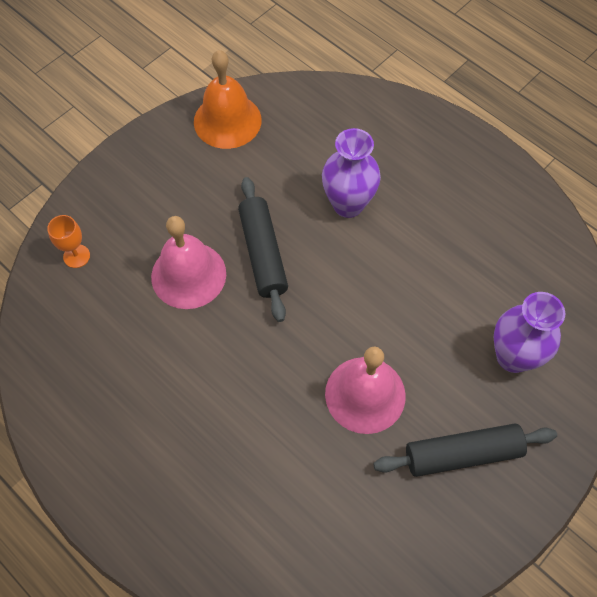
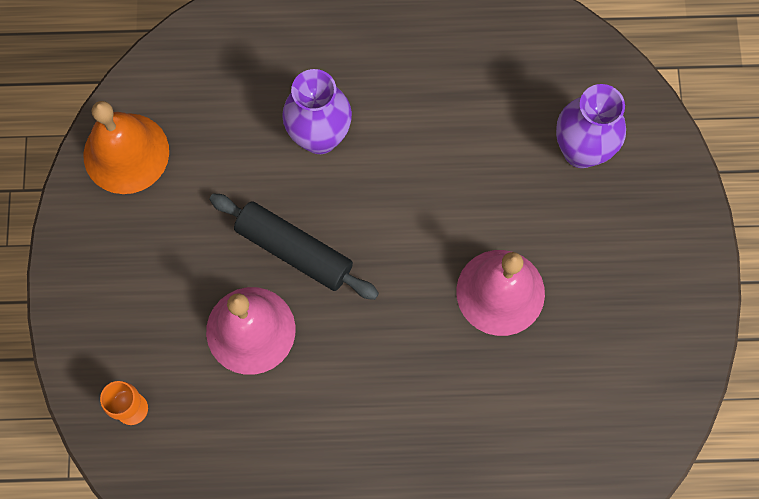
camera: 45 degrees left, 10 degrees up
black rolling pin [373,423,557,477] -> none

